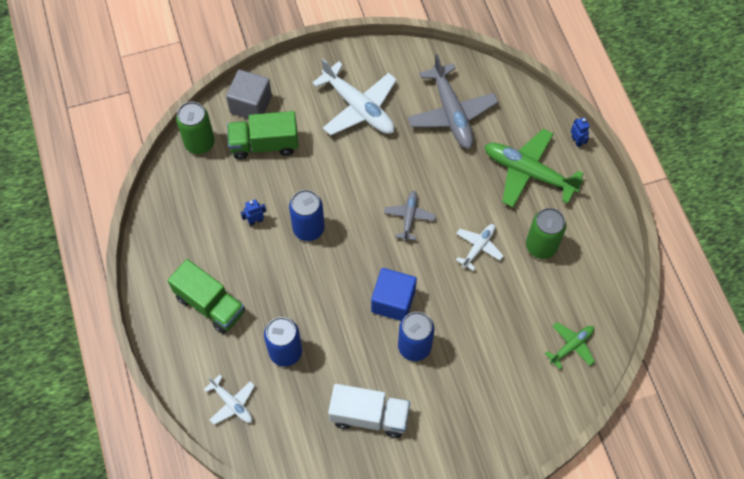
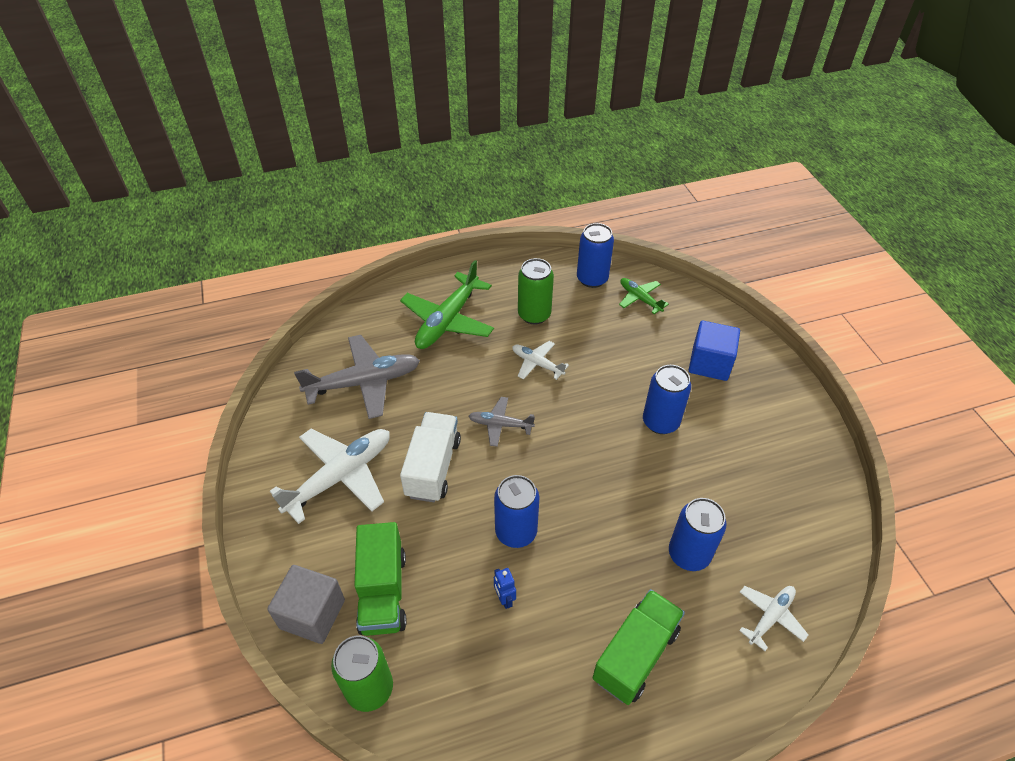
camera: 90 degrees left, 15 degrees down
white truck [328,384,410,438] -> white truck moved to [400,412,461,502]
blue cube [371,268,417,321] -> blue cube moved to [689,321,740,381]
blue robot [571,117,590,147] -> none
none -> blue can [577,223,614,288]

